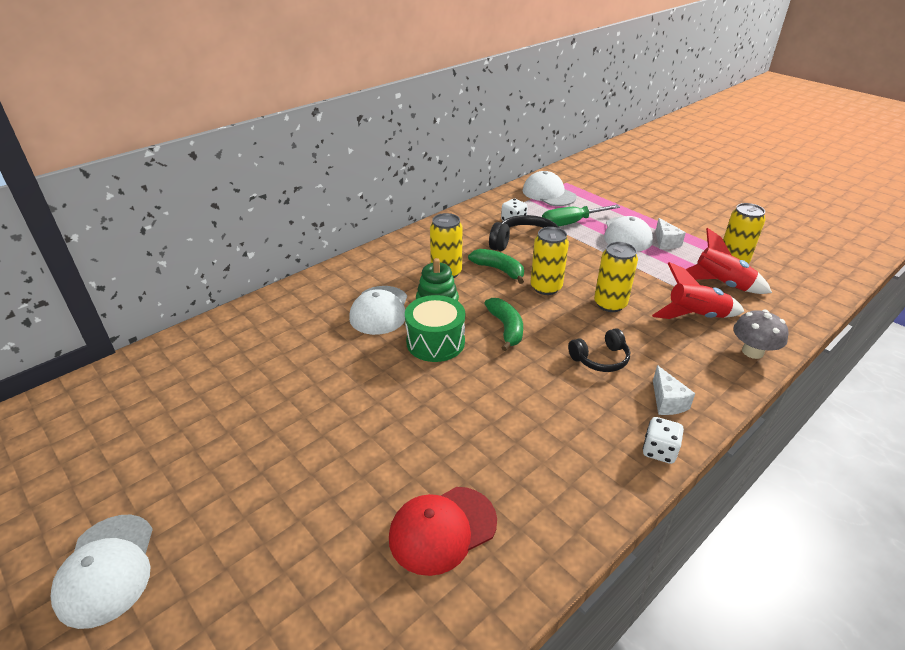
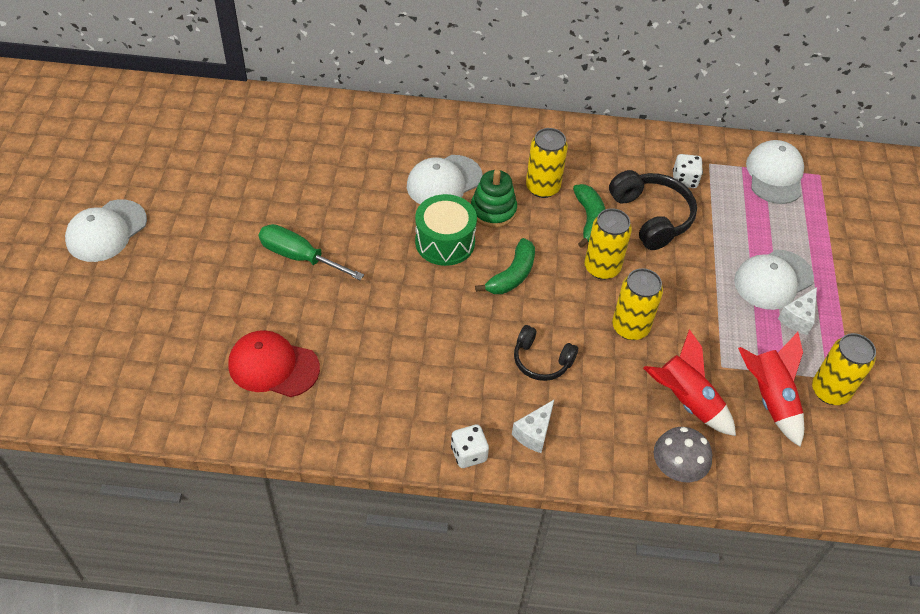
camera: 45 degrees right, 15 degrees up
green screwdriver [542,204,620,227] -> green screwdriver moved to [259,224,364,280]

